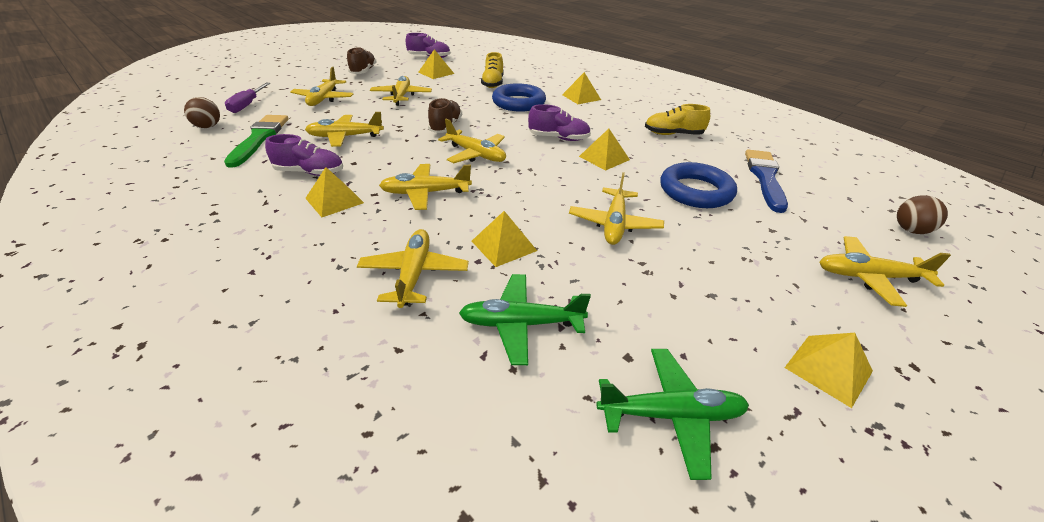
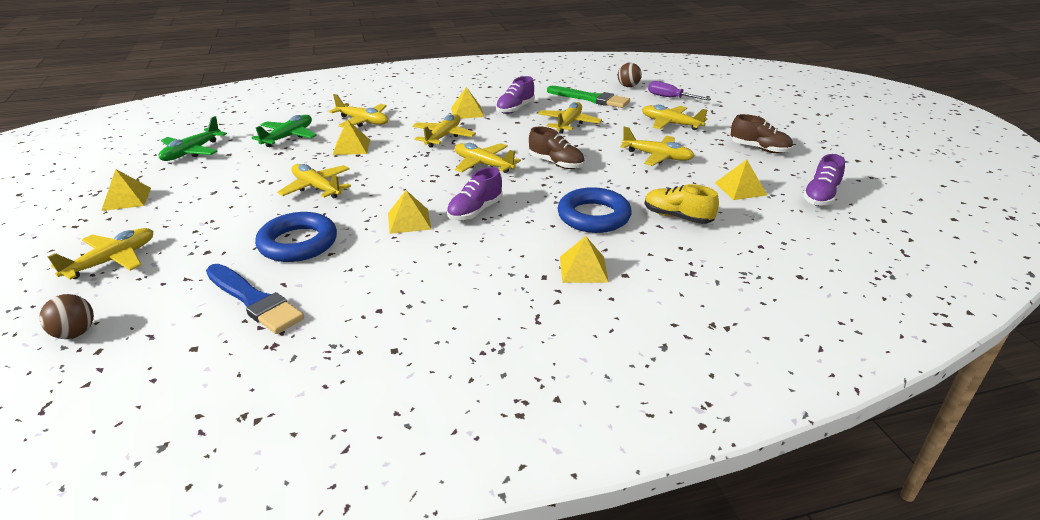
camera: 120 degrees right, 5 degrees down
yellow plane [438,119,506,163] -> yellow plane turned 60 degrees clockwise [455,143,521,173]
yellow shoe [645,104,710,135] -> none

